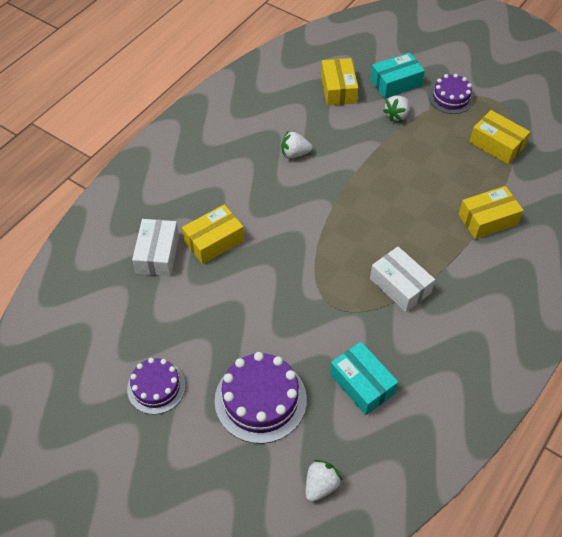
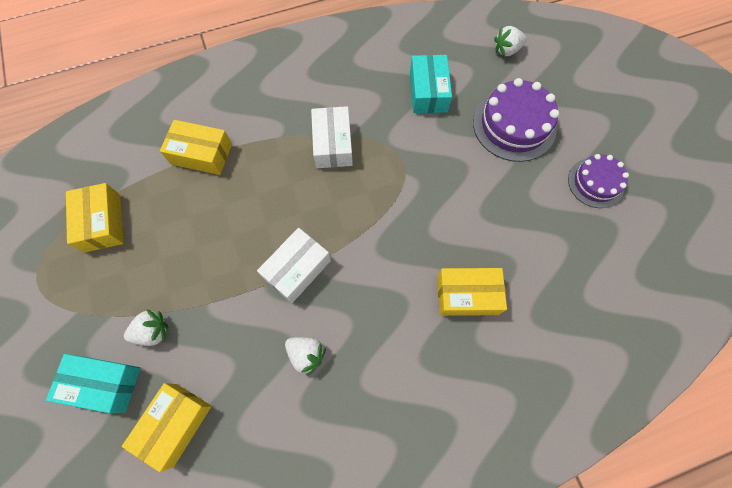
camera: 145 degrees left, 15 degrees up
white box [132,219,179,276] -> white box moved to [257,228,331,303]
purple cake [429,74,474,114] -> none

